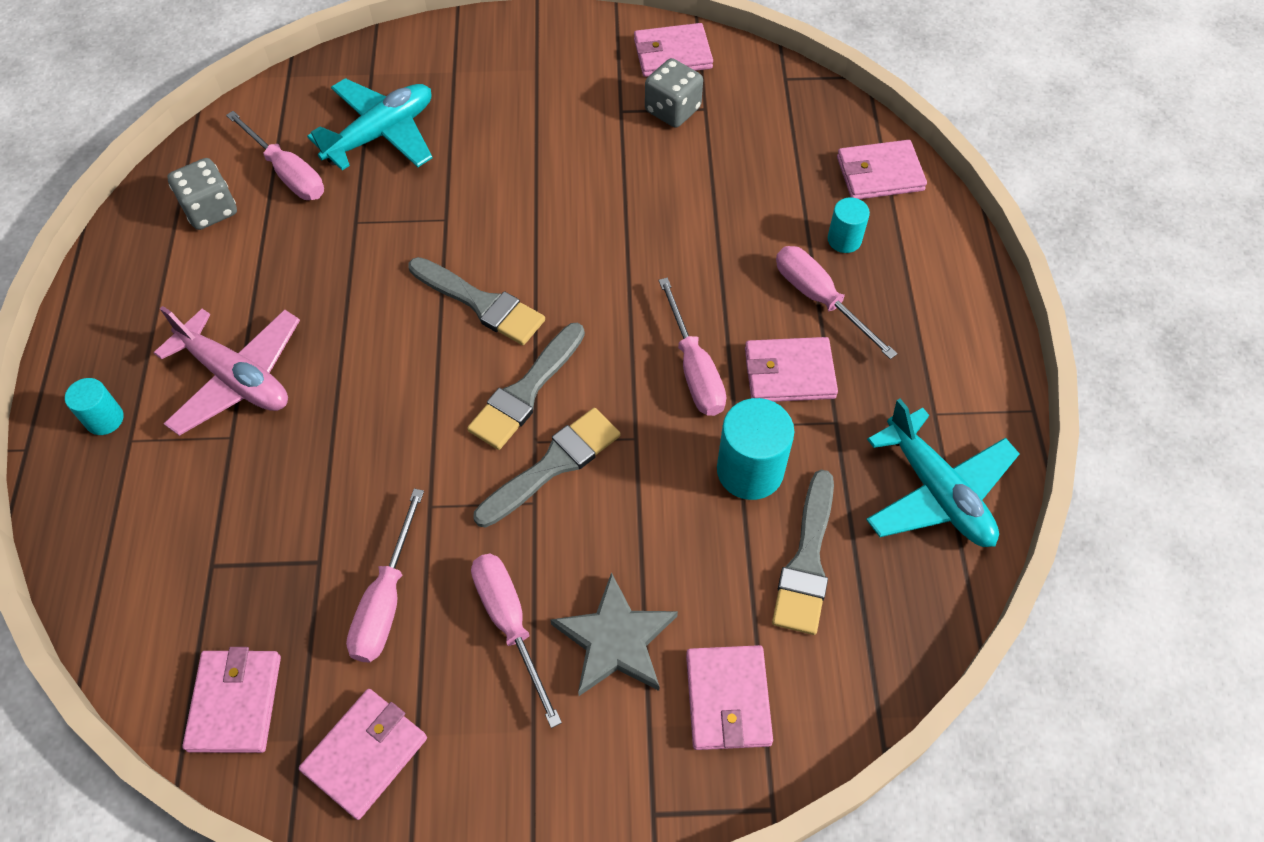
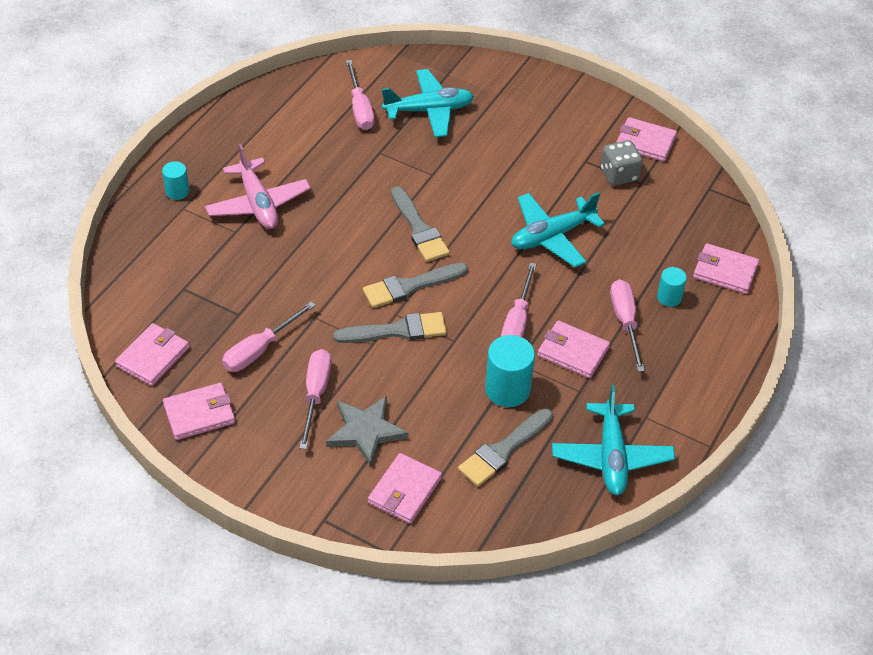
camera: 30 degrees right, 10 degrees down
grey dice [167,158,237,230] -> none
none -> turquoise plane [511,192,605,267]

